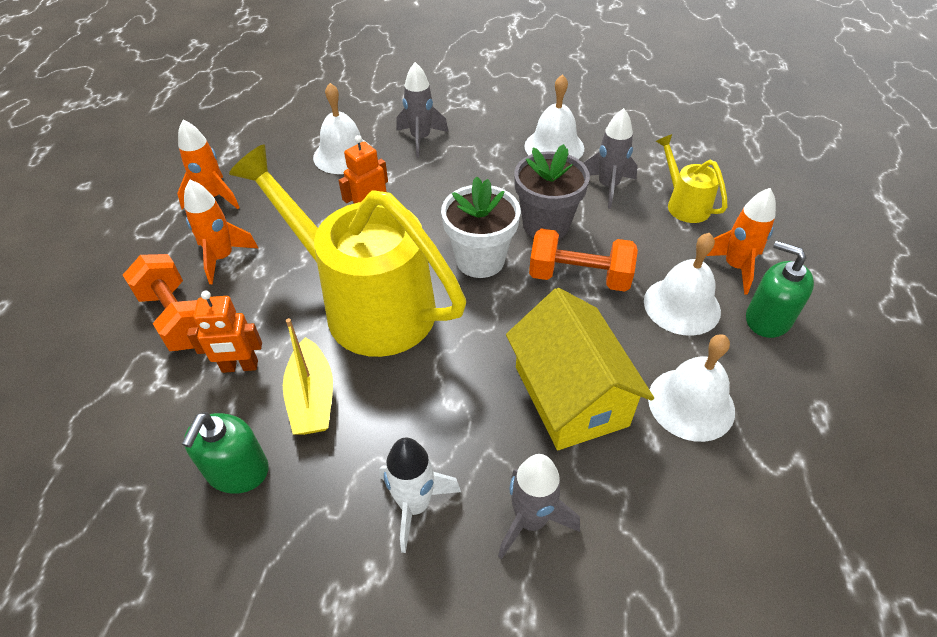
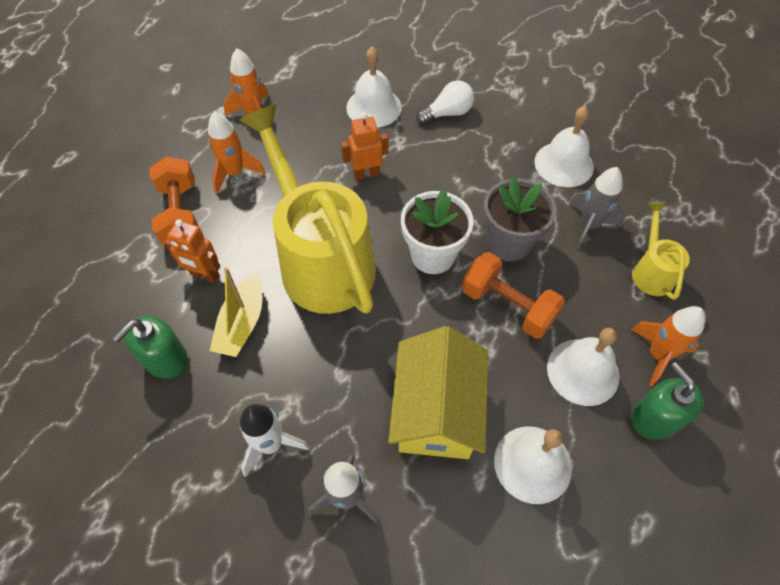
camera: 25 degrees right, 10 degrees up
grey rocket [396,62,448,158] -> white light bulb [416,80,474,124]

